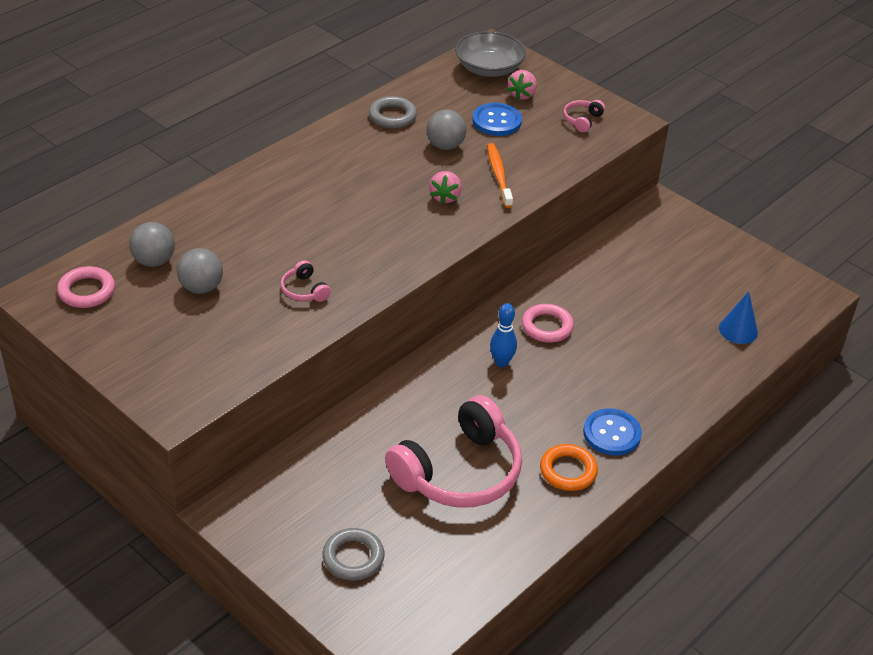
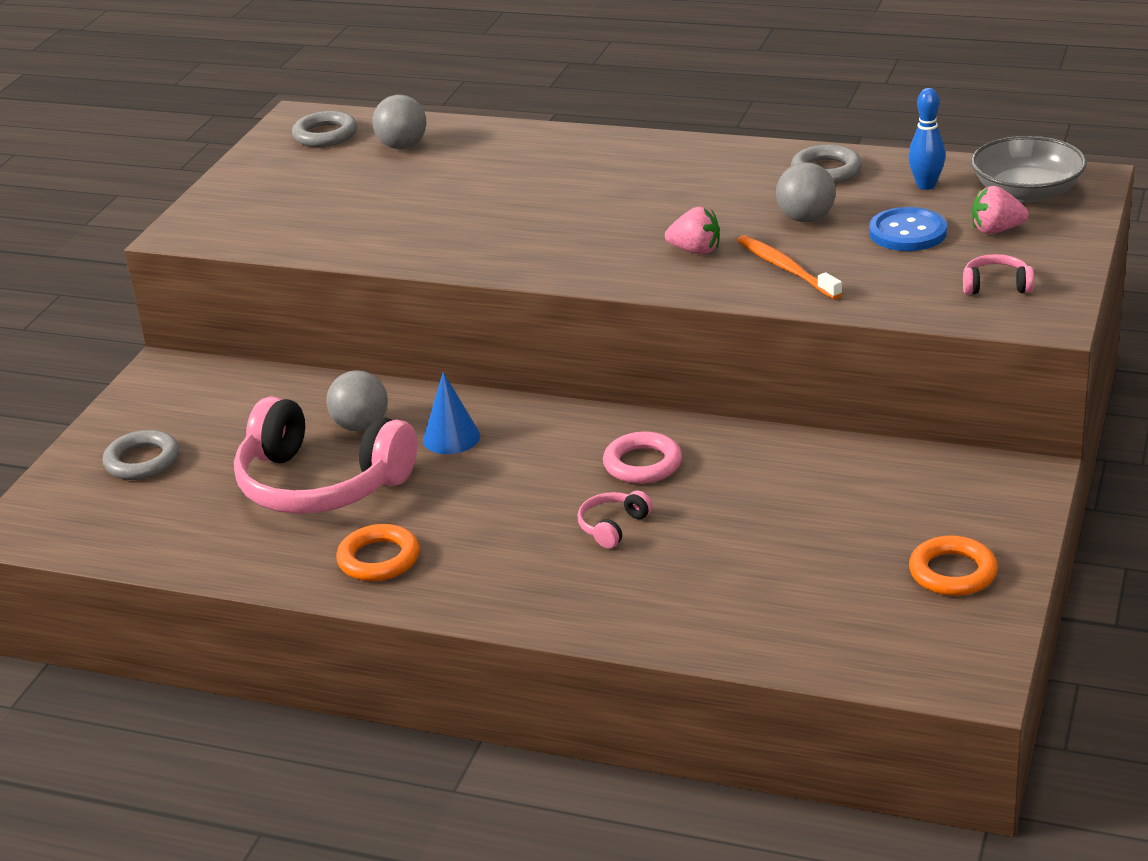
camera: 70 degrees right, 10 degrees down
pink ring [57,266,115,308] -> grey ring [292,111,357,147]
grey ball [177,248,223,294] -> grey ball moved to [326,370,388,431]
pink headphones [280,260,331,302] -> pink headphones moved to [578,491,653,548]
pink strawberry [429,171,462,204] -> pink strawberry turned 150 degrees counterclockwise [665,207,720,254]
orange toothbrush [487,143,513,208] -> orange toothbrush turned 90 degrees counterclockwise [738,236,842,299]
blue bowling pin [490,303,517,367] -> blue bowling pin moved to [908,88,946,190]
blue button [583,408,642,456] -> none
blue cone [719,291,758,344] -> blue cone moved to [423,372,480,454]
none -> orange ring [909,535,998,596]

